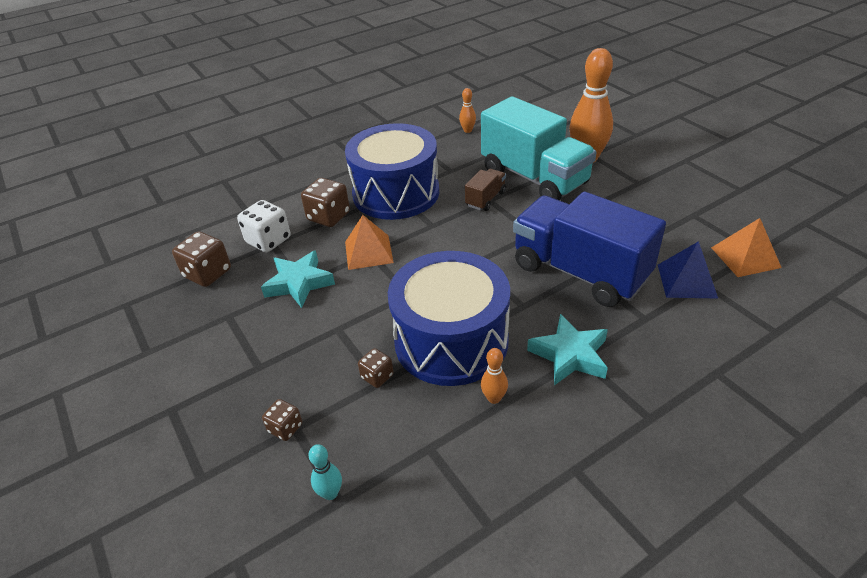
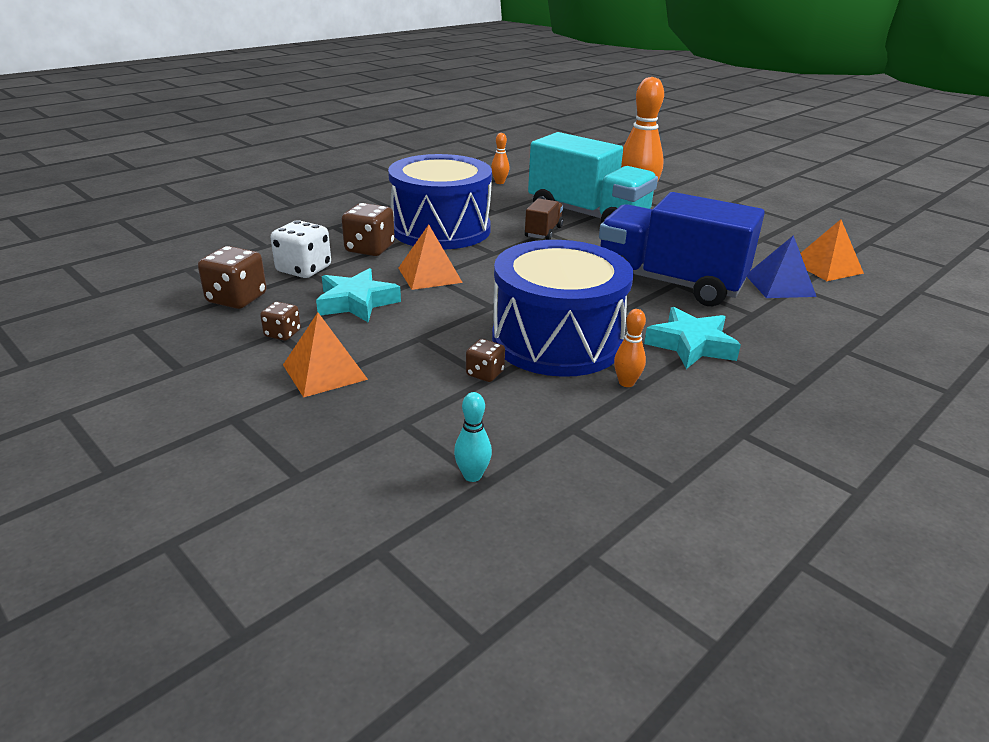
camera: 15 degrees left, 10 degrees down
brown dice [262,399,302,441] -> brown dice moved to [260,302,301,341]
none -> orange pyramid [283,313,368,398]

